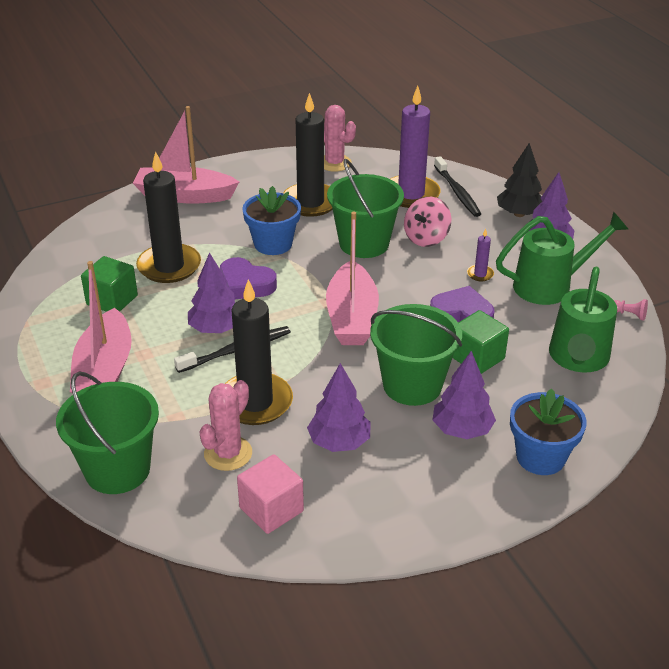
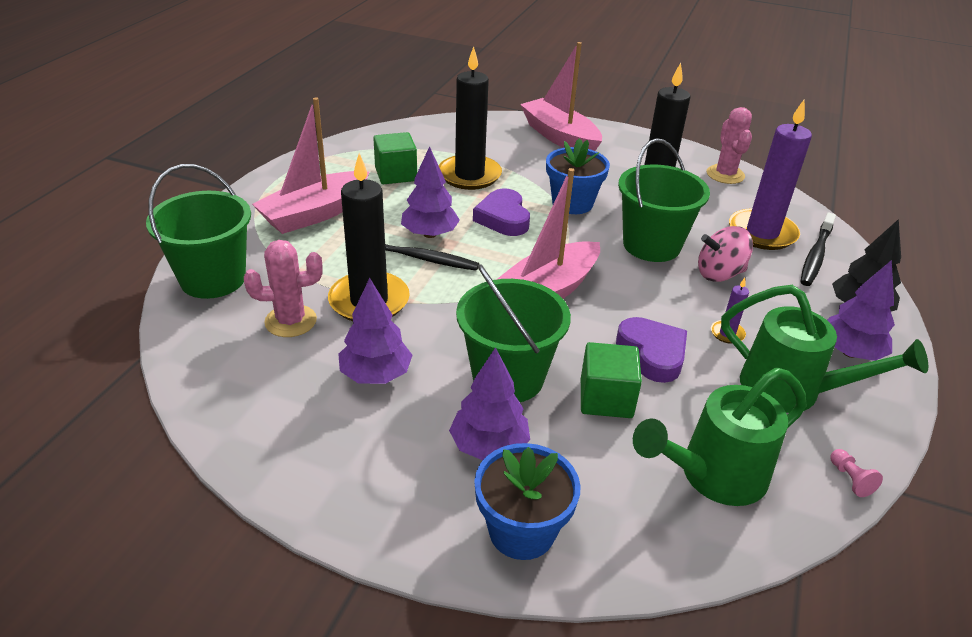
camera: 45 degrees right, 0 degrees up
pink cube [237,454,304,534] -> none

